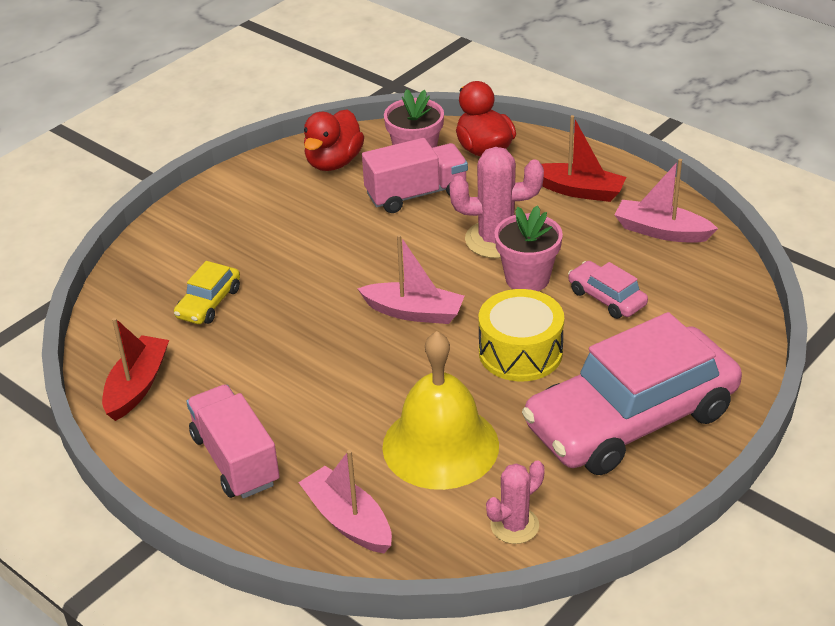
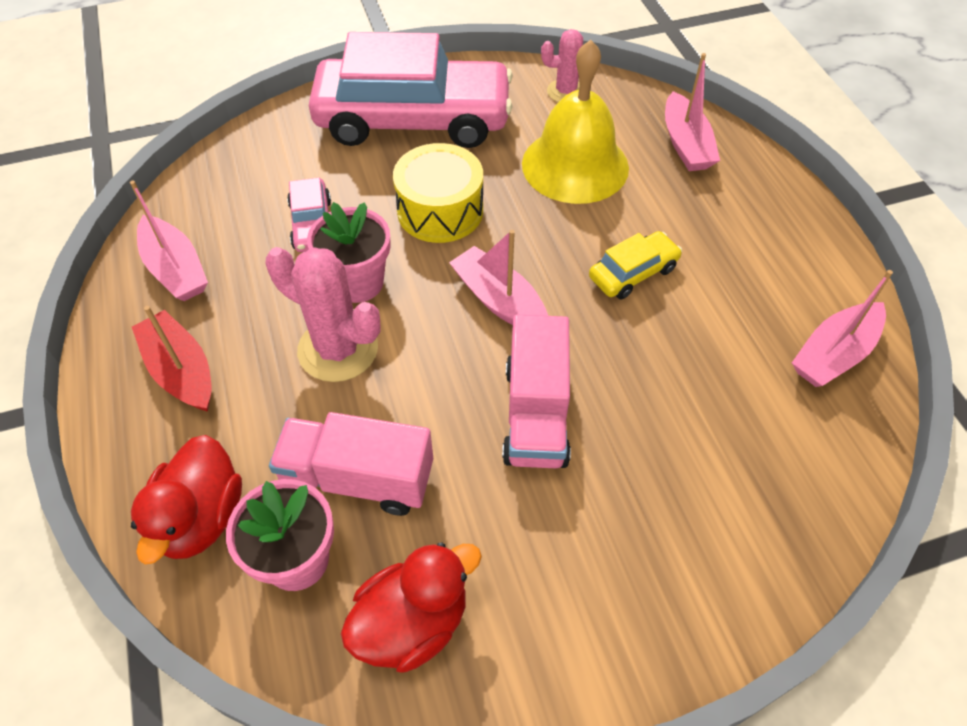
camera: 150 degrees left, 15 degrees up
red boat [102,318,169,421] -> pink boat [792,270,893,387]
yellow car [174,261,240,324] -> yellow car moved to [589,231,682,299]
pink truck [186,385,280,499] -> pink truck moved to [502,315,571,468]

